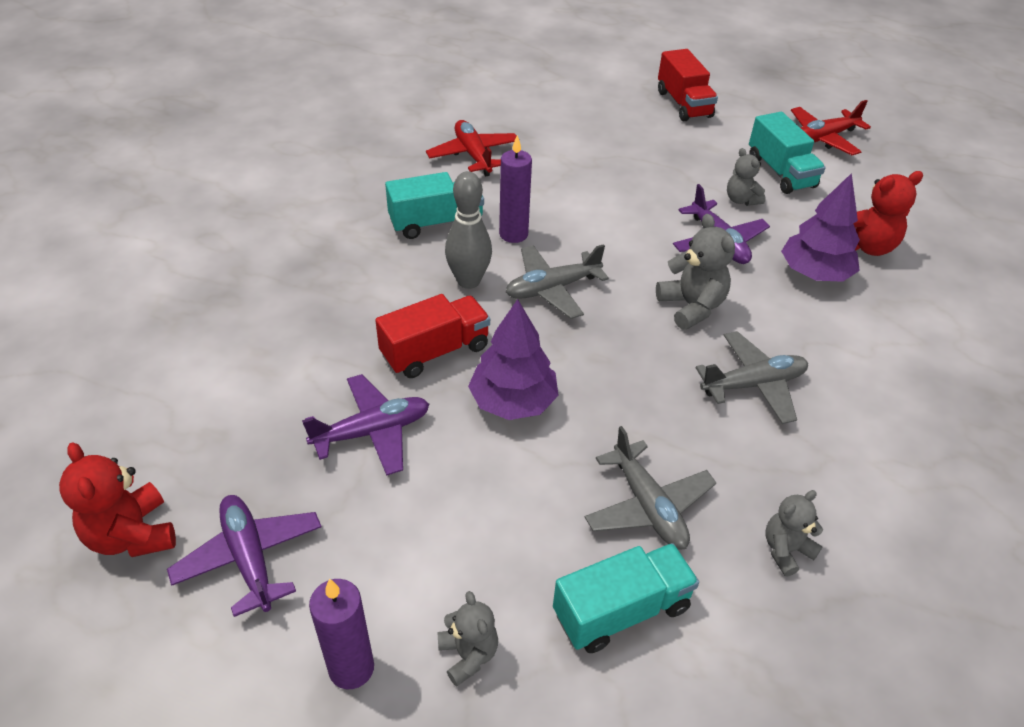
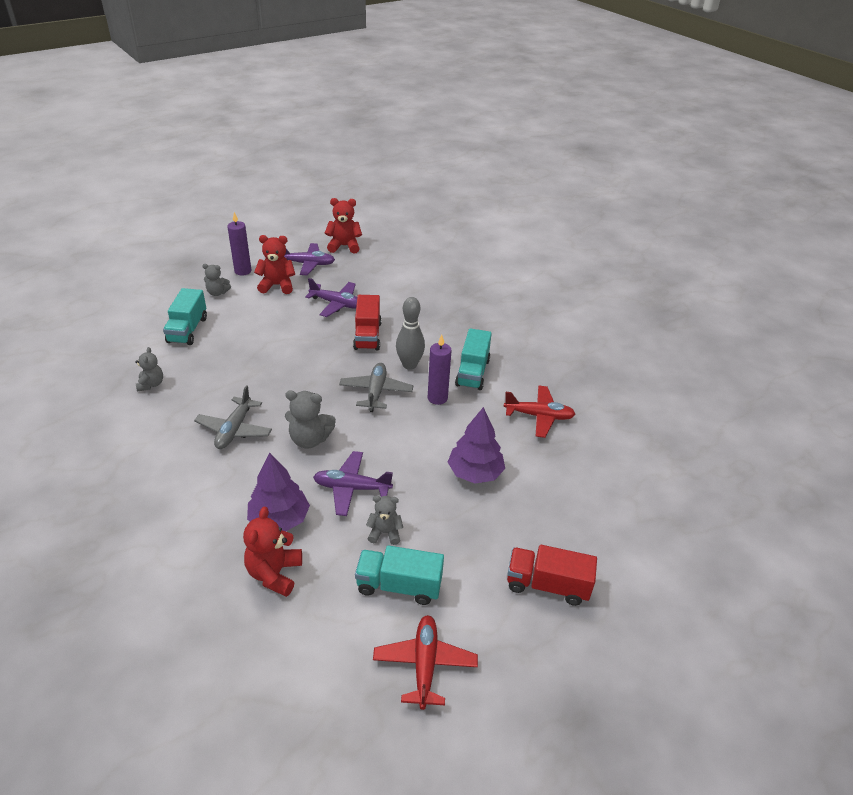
camera: 120 degrees right, 5 degrees down
purple plane [302,374,429,476] -> purple plane turned 75 degrees counterclockwise [305,278,357,317]
purple tree [468,299,559,420] -> purple tree moved to [448,407,505,484]
grey plane [585,426,716,550] -> none
none -> red teddy bear [254,235,295,294]

